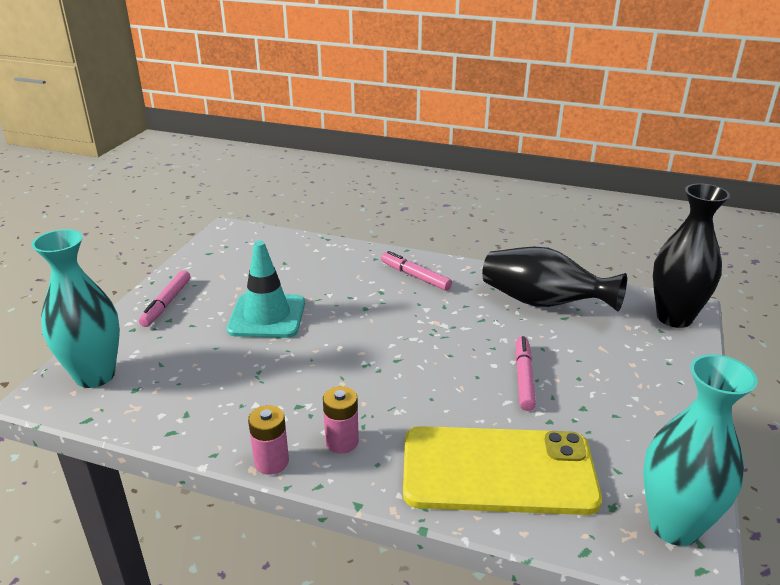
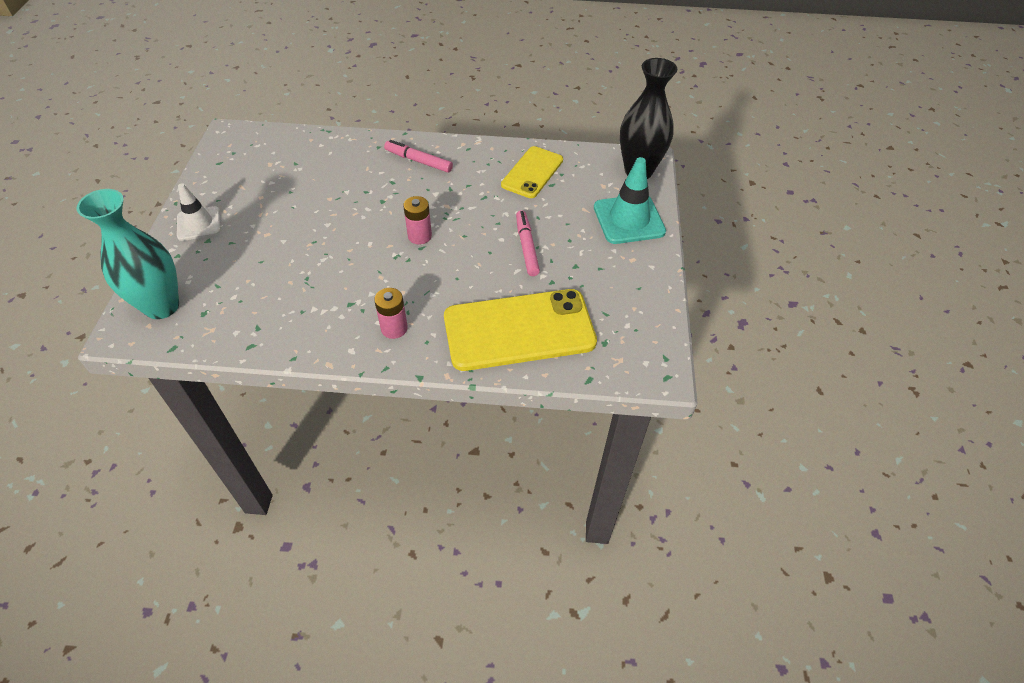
camera: 15 degrees left, 20 degrees up
pink marker [139,270,190,327] -> white traffic cone [177,183,221,241]
turquoise traffic cone [227,241,305,338] -> turquoise traffic cone moved to [594,157,666,244]
pink battery [248,405,289,475] -> pink battery moved to [403,196,432,244]
black vase [482,247,627,312] -> yellow phone [501,146,563,198]
turquoise vase [643,354,758,546] -> none

